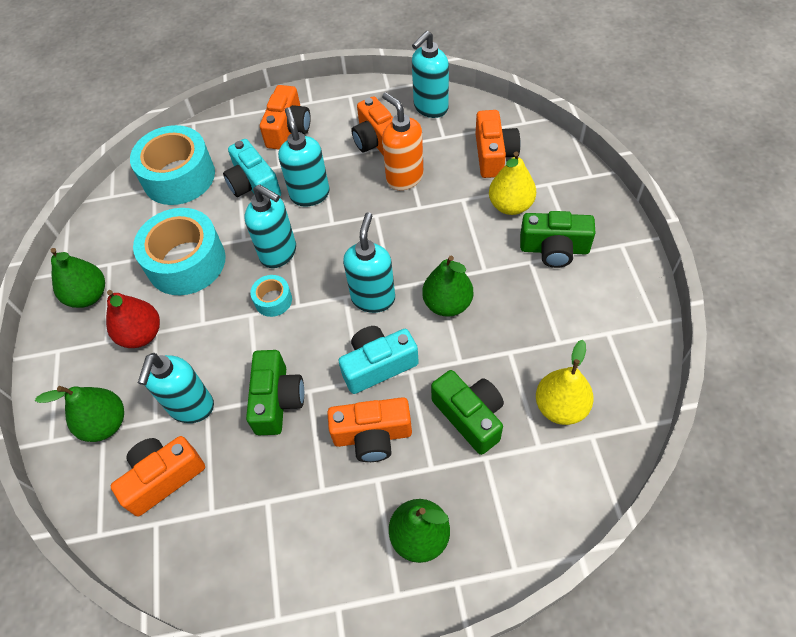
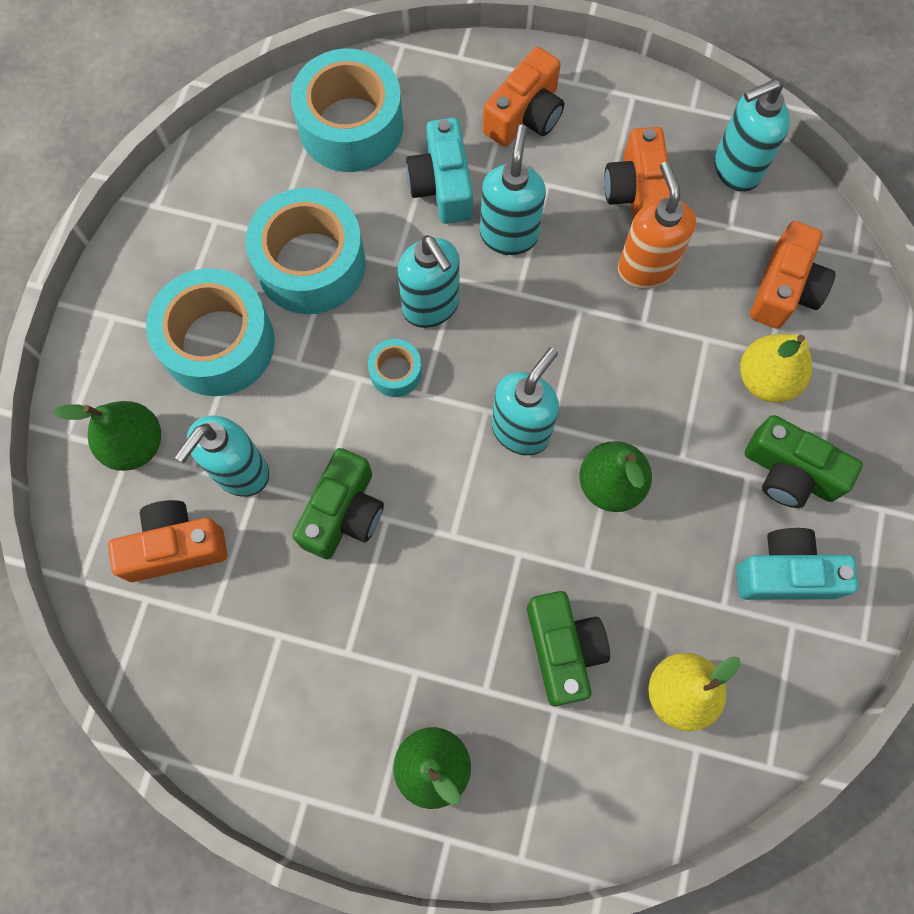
camera: 20 degrees right, 15 degrees up
green pear [51,248,105,308] -> none
red pear [106,290,160,348] -> turquoise tape [146,268,275,396]
orange camera [327,397,412,462] -> none
turquoise camera [338,326,419,394] -> turquoise camera moved to [736,528,859,600]

